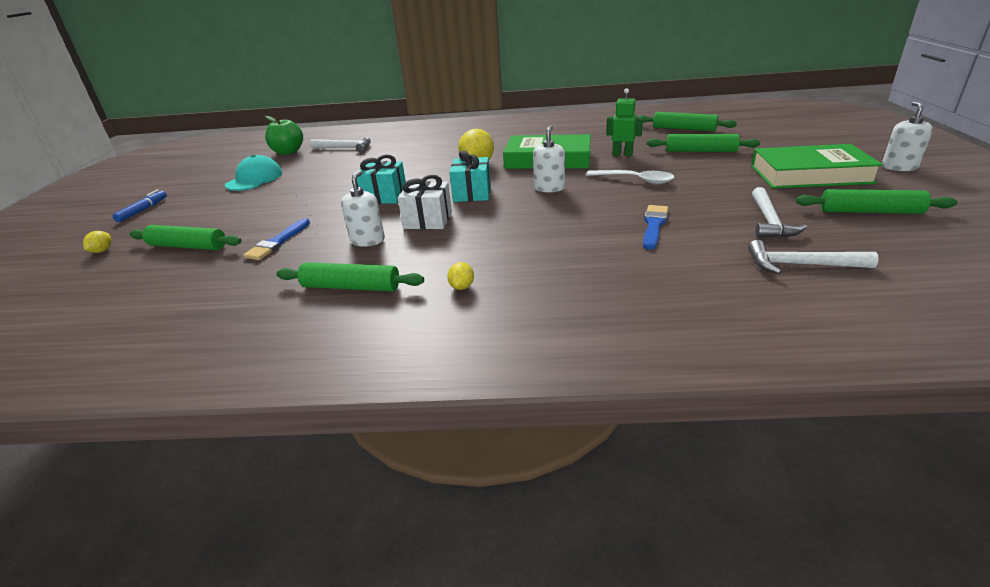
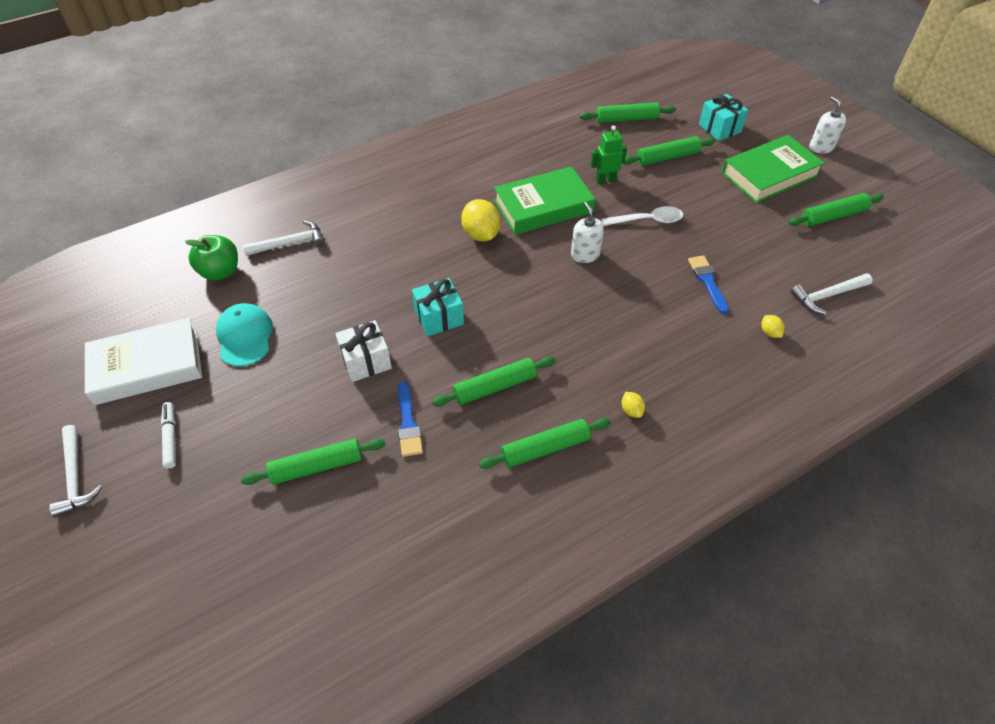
camera: 35 degrees left, 20 degrees up
yellow lemon [83,231,112,253] -> yellow lemon moved to [761,315,785,338]
blue marker [113,189,167,222] -> white marker [161,402,176,468]
white soap dispenser [341,171,385,247] -> green rolling pin [432,356,556,407]
white gift [398,175,452,229] -> white gift moved to [335,320,392,382]
turquoise gift [449,150,491,202] -> turquoise gift moved to [699,94,748,141]
white hammer [752,187,807,238] -> white hammer moved to [49,425,102,517]
none -> white book [85,318,202,405]

